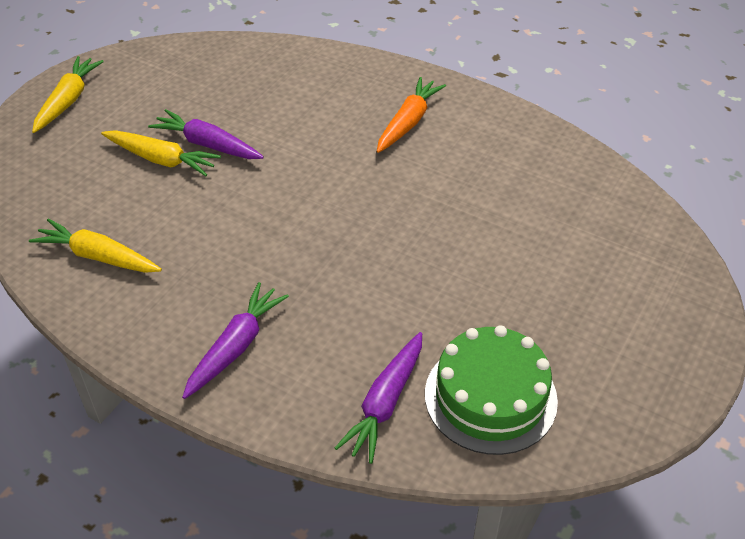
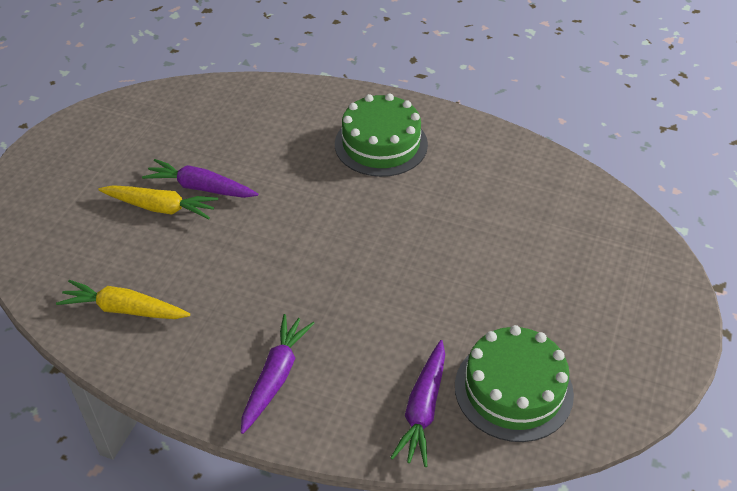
camera: 10 degrees left, 0 degrees up
yellow carrot [32,56,104,133] -> none
orange carrot [377,77,446,153] -> green cake [335,93,428,177]

